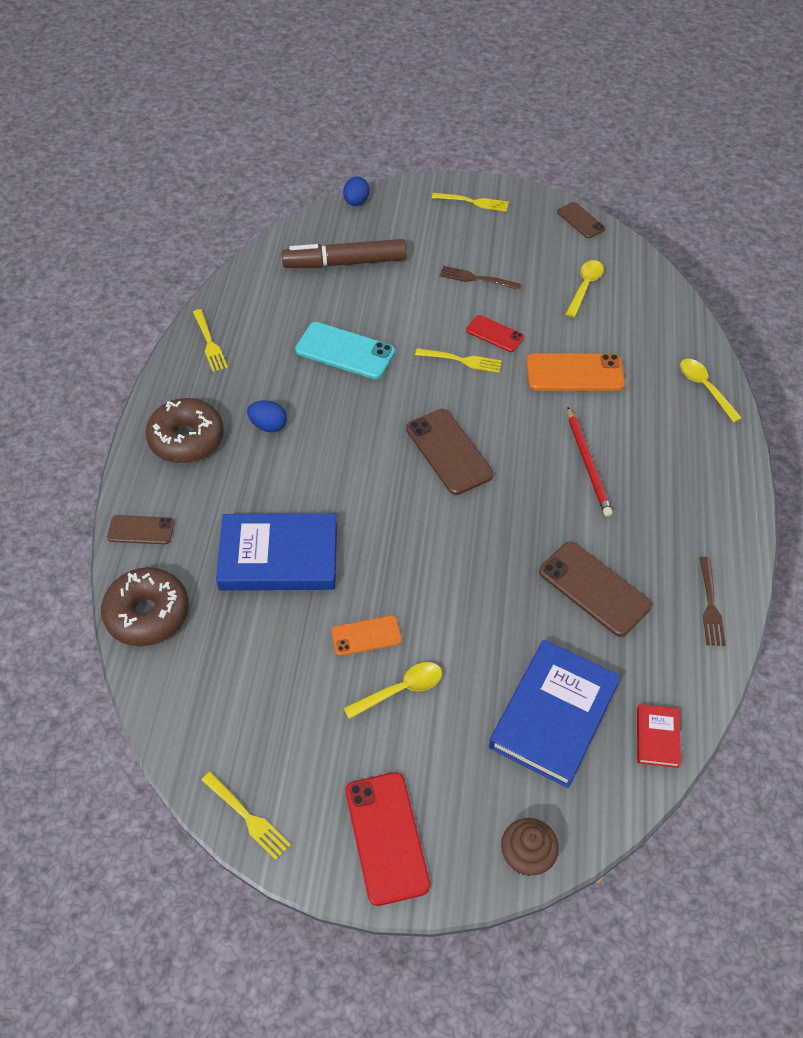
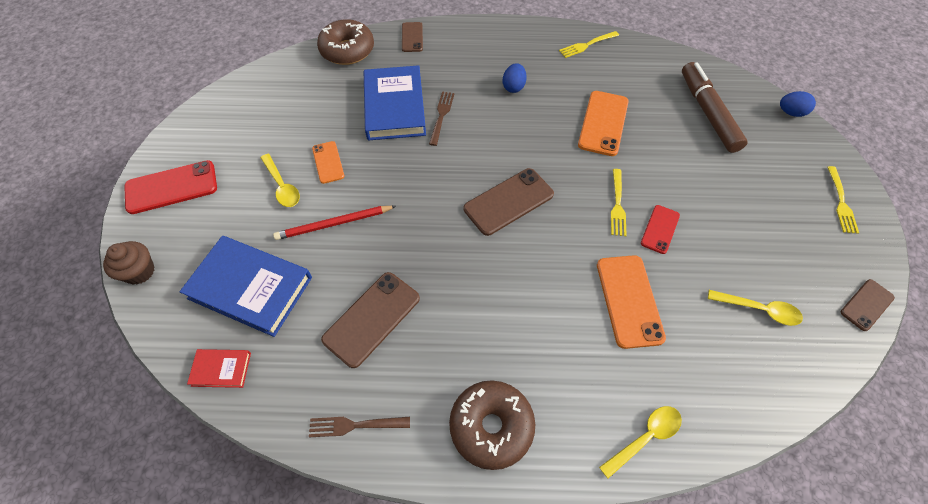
camera: 85 degrees right, 5 degrees up
brown donut [146,398,224,463] -> brown donut moved to [449,380,535,470]
yellow fork [202,772,291,860] -> none
turquoise phone [295,322,395,379] -> orange phone [578,91,629,156]
brown fork [440,266,521,290] -> brown fork moved to [429,91,455,146]
red pencil [567,407,613,516] -> red pencil moved to [273,206,396,240]

